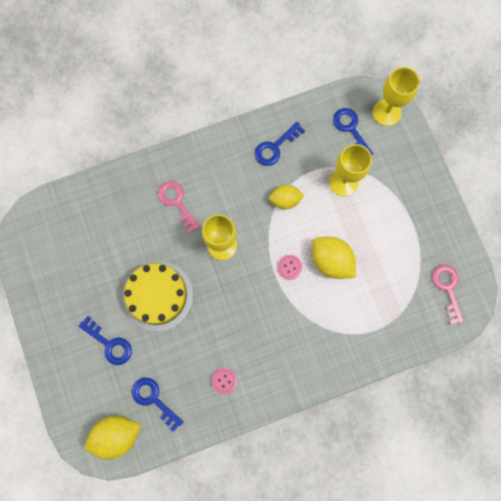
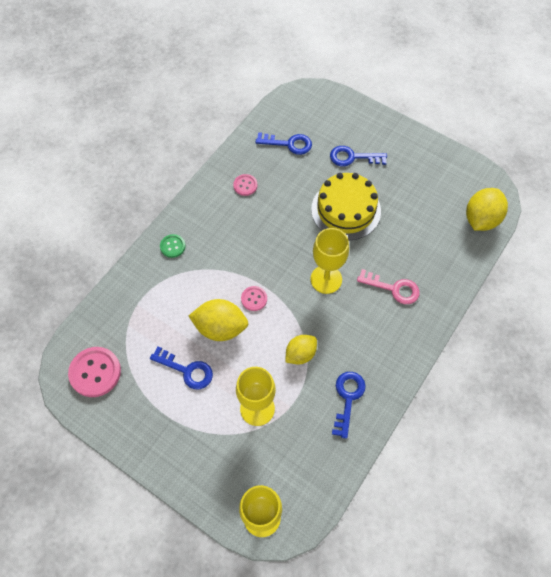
camera: 145 degrees right, 15 degrees down
yellow lemon [85,416,141,459] -> yellow lemon moved to [466,188,508,231]
blue key [333,108,373,156] -> blue key moved to [150,346,213,389]
pink key [432,265,464,325] -> pink button [68,347,121,397]
none -> green button [160,234,185,258]

